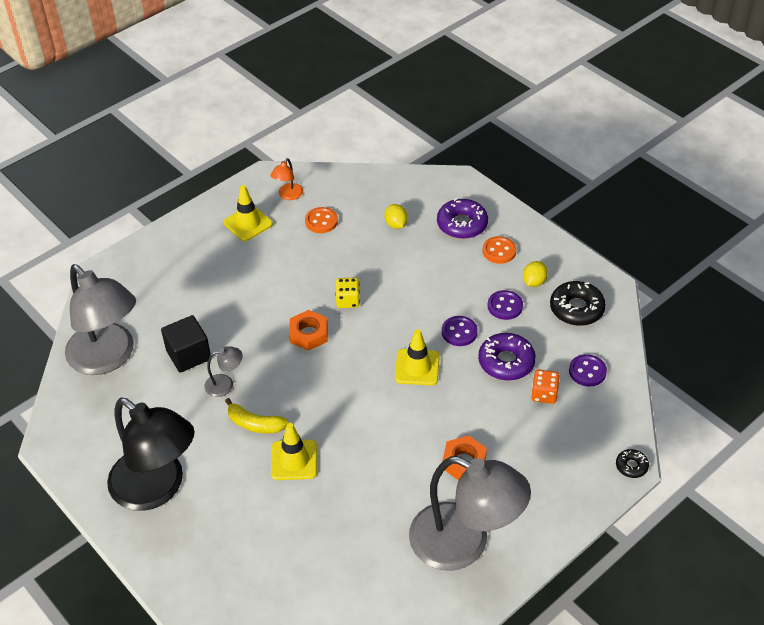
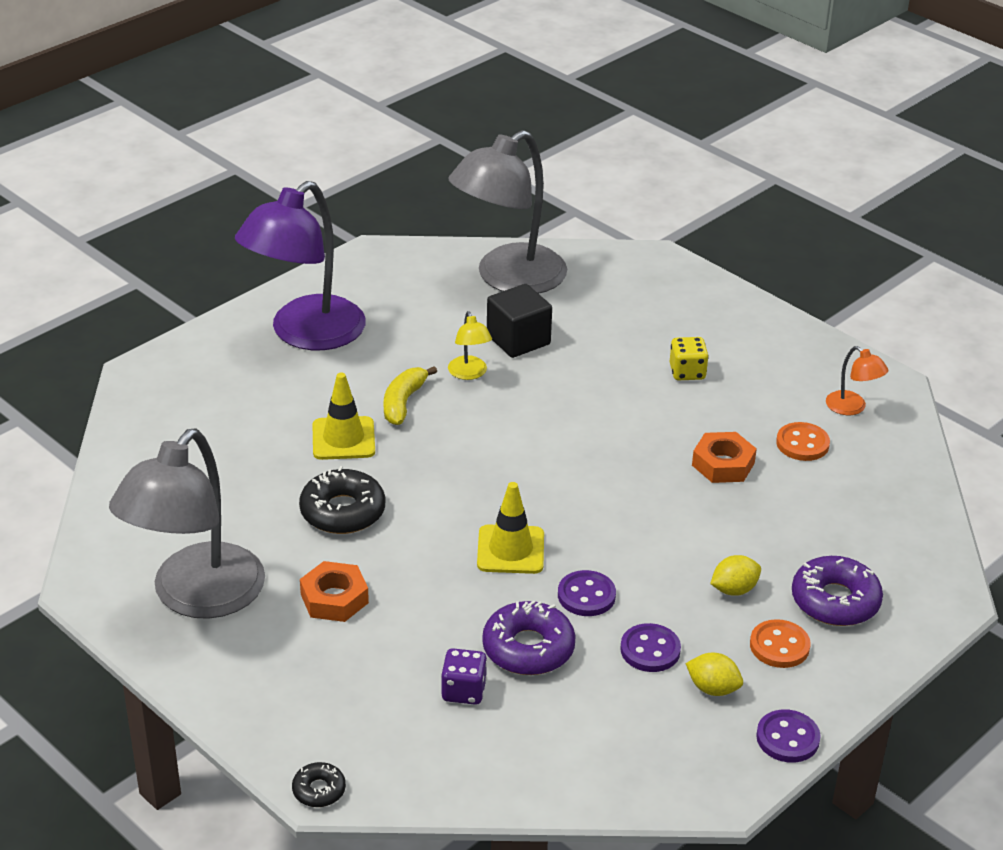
camera: 85 degrees right, 10 degrees down
black lamp [107,397,195,511] -> purple lamp [235,181,366,350]
grey lamp [204,346,243,397] -> yellow lamp [448,311,492,380]
yellow traffic cone [223,185,273,241] -> none
orange lamp [270,158,303,200] -> orange lamp turned 150 degrees counterclockwise [826,346,889,415]
orange nut [289,310,328,351] -> orange nut moved to [692,432,757,483]
yellow dice [335,278,360,308] -> yellow dice moved to [670,337,709,380]
yellow lemon [384,204,408,229] -> yellow lemon moved to [710,555,761,596]
orange dice [531,369,560,404] -> purple dice [441,648,487,705]
black donut [550,281,606,326] -> black donut moved to [299,466,385,534]
purple button [569,354,607,386] -> purple button moved to [756,709,821,763]

